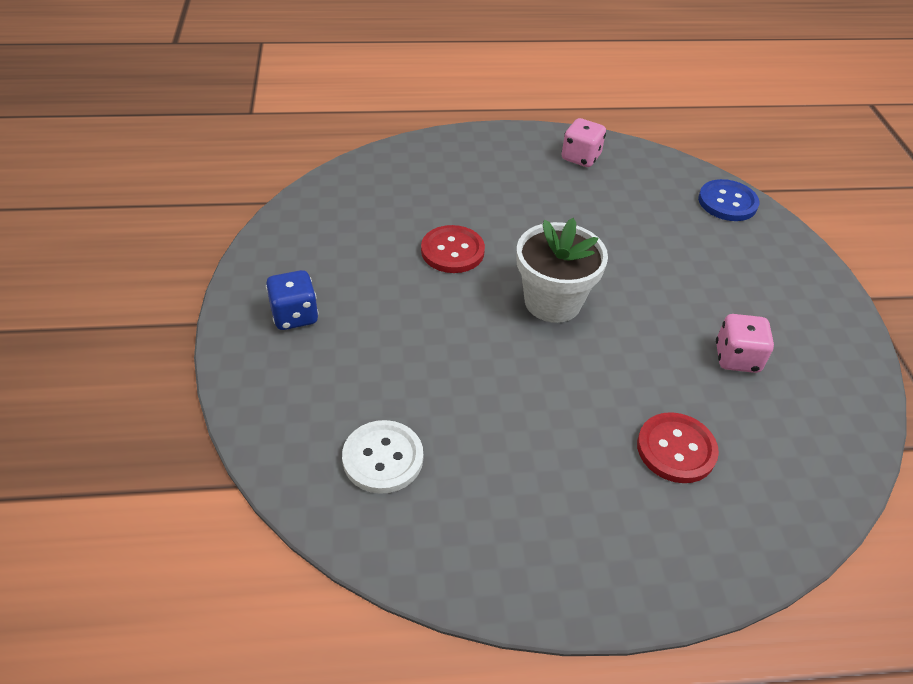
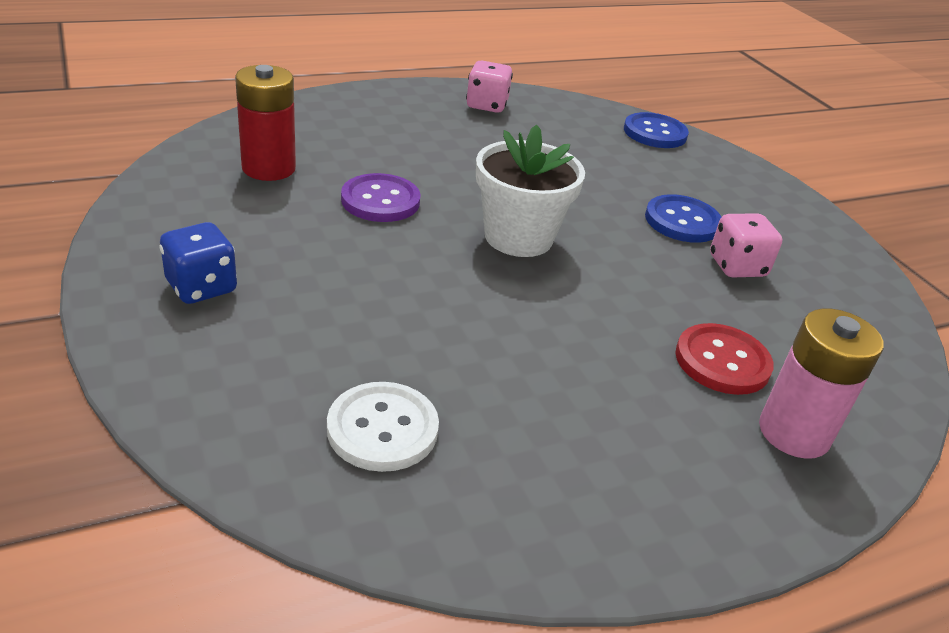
camera: 20 degrees left, 10 degrees down
red button [421,225,485,273] -> purple button [341,173,421,222]
none -> red battery [235,65,296,181]
none -> blue button [645,194,721,243]
none -> pink battery [759,309,884,459]

